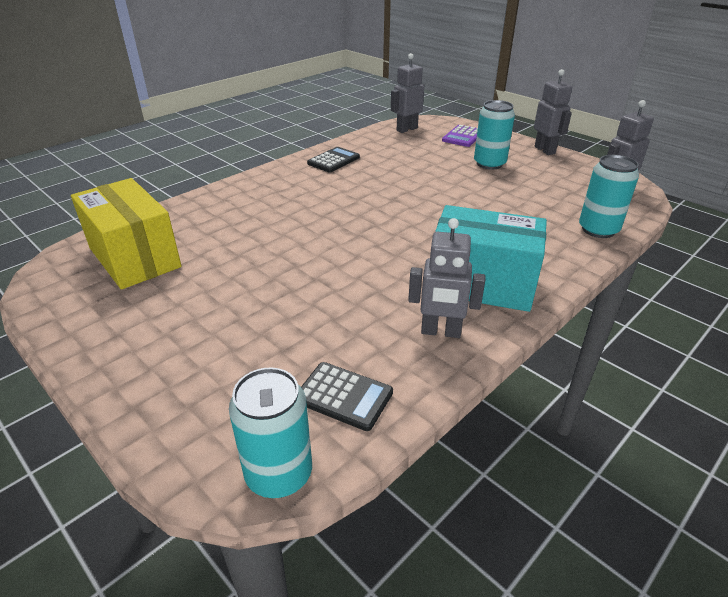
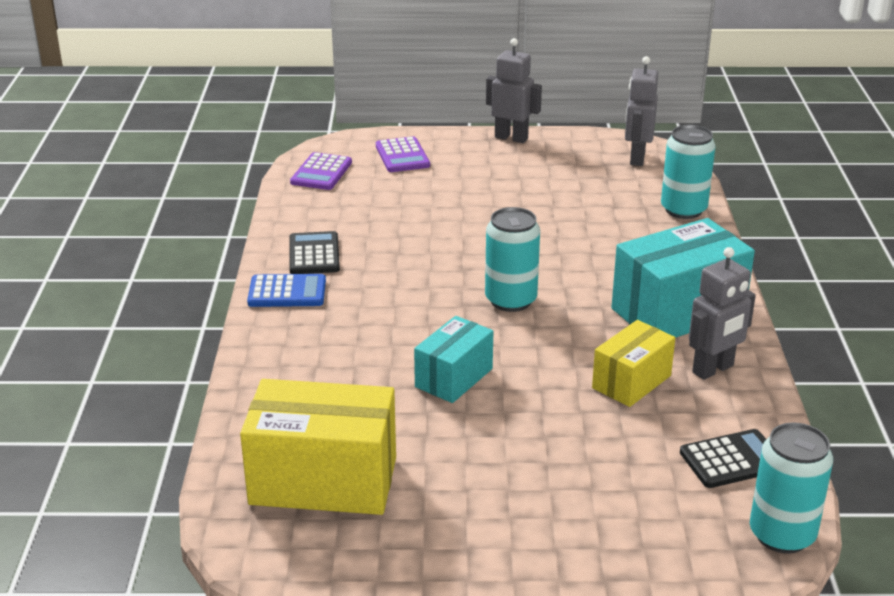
camera: 45 degrees left, 5 degrees down
grey robot [391,53,424,133] -> purple calculator [290,152,352,190]
turquoise can [474,100,515,170] -> turquoise can moved to [485,207,540,312]
none -> blue calculator [247,274,326,307]
none -> turquoise box [414,316,493,403]
none -> yellow box [592,320,675,407]

